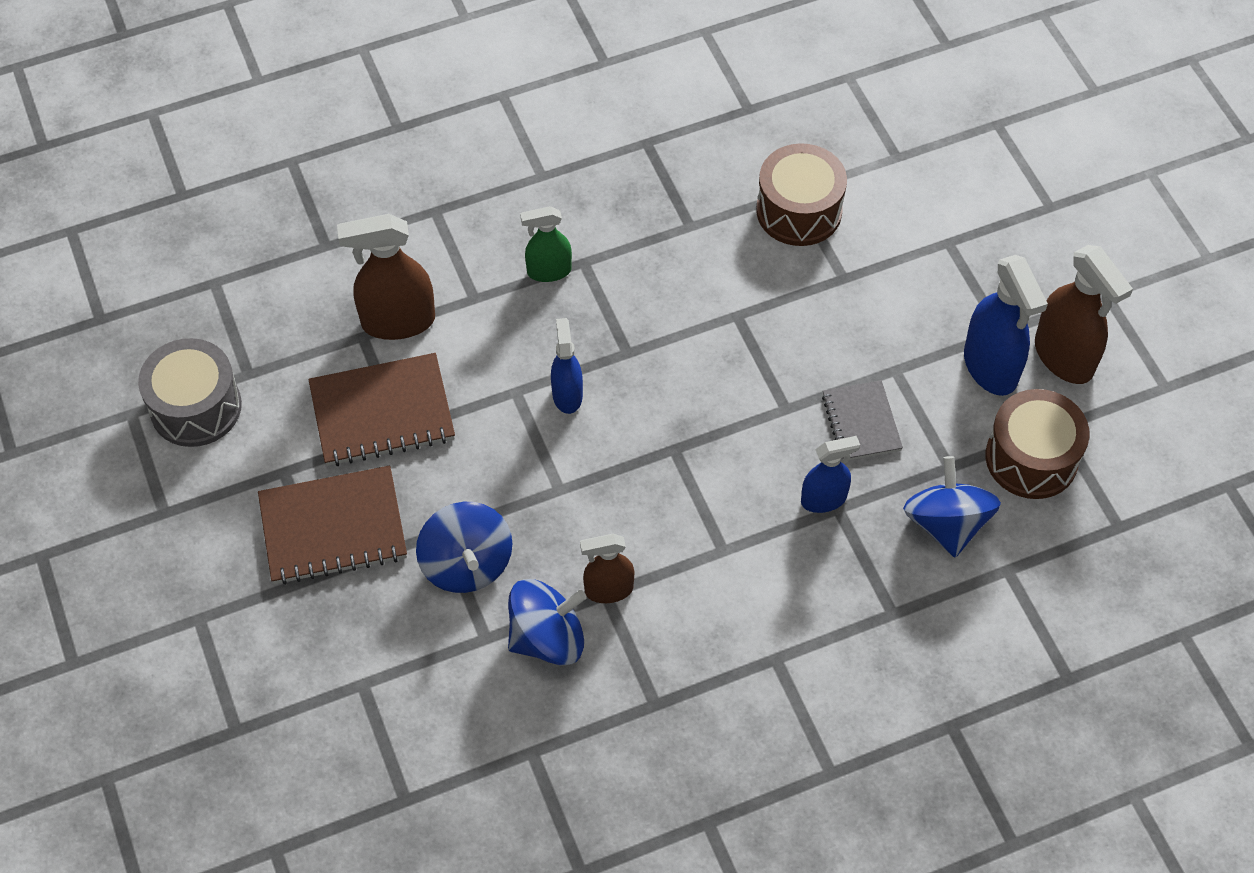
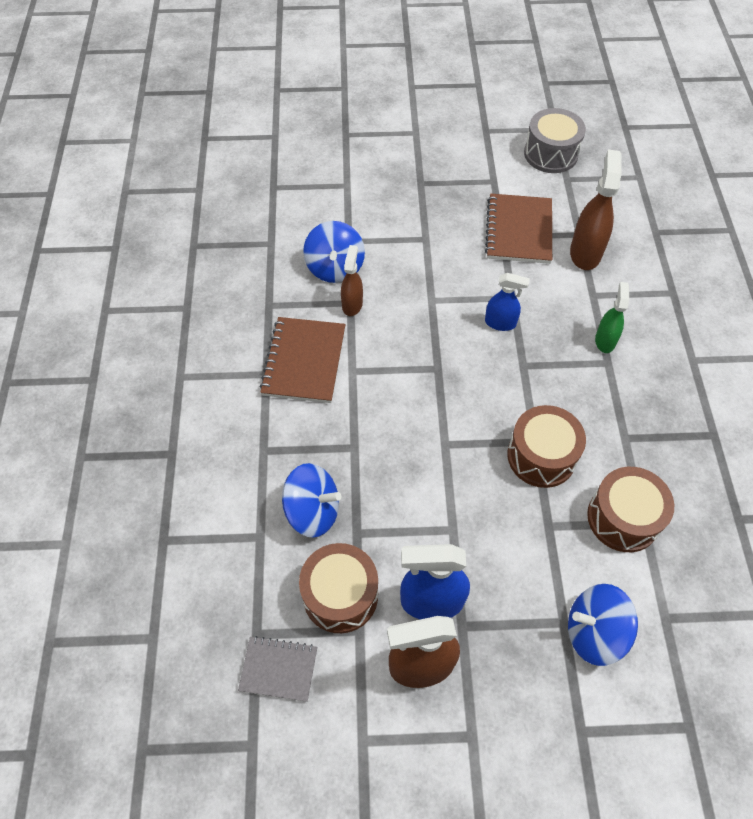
camera: 110 degrees right, 0 degrees up
brown notebook [258,466,407,585] -> brown notebook moved to [260,317,345,403]
blue spinning top [416,502,513,593] -> blue spinning top moved to [568,584,638,666]
blue spray bottle [801,436,860,513] -> none
grey notebook [822,380,903,460] -> grey notebook moved to [238,636,317,702]
none -> brown drum [507,405,586,488]

